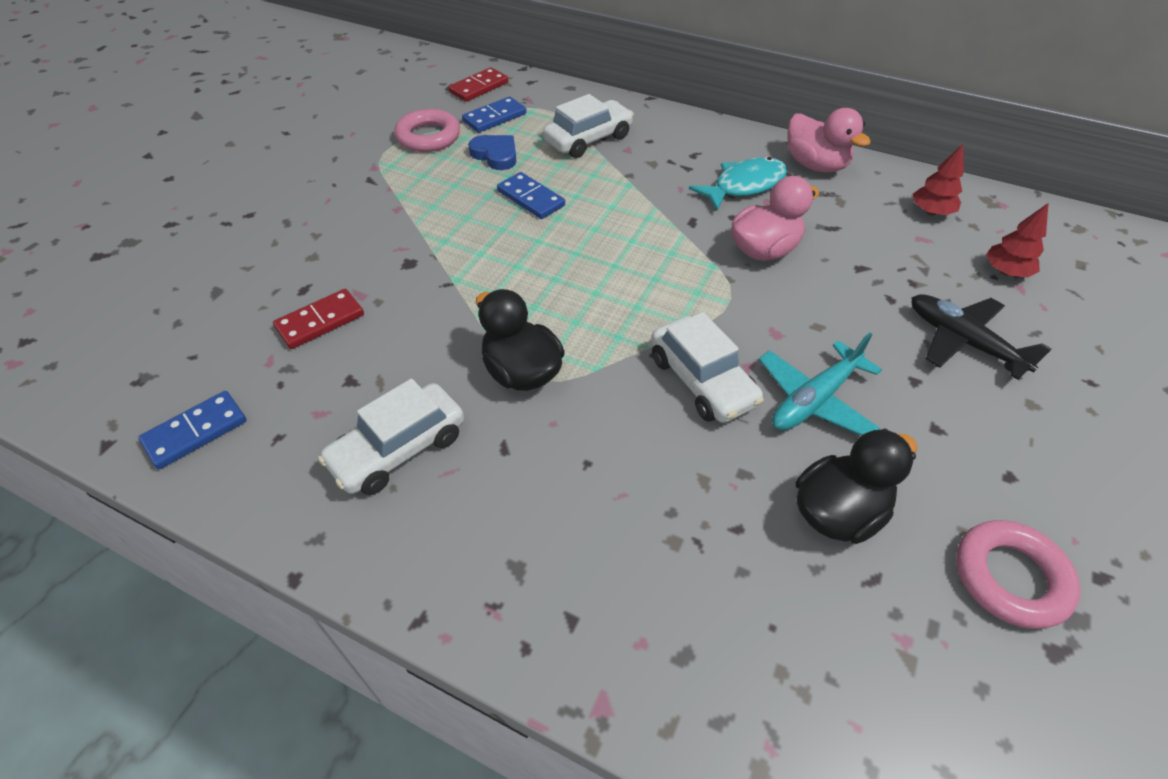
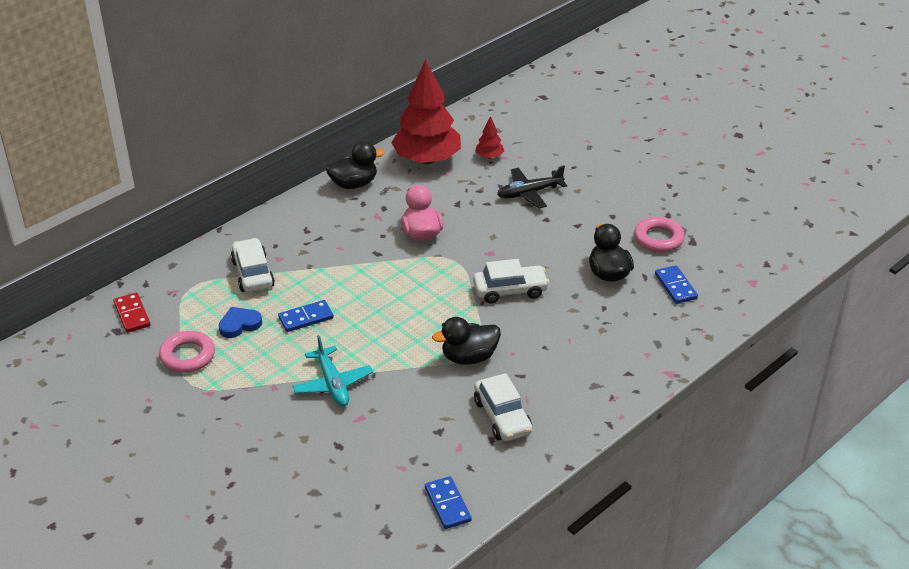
camera: 70 degrees left, 10 degrees down
red domino [273,289,364,349] -> none
blue domino [462,97,526,133] -> blue domino moved to [655,265,698,304]
turquoise fish [689,157,787,211] -> none
turquoise plane [759,333,882,436] -> turquoise plane moved to [292,335,373,406]
pink duck [788,108,871,172] -> black duck [326,141,385,189]
red tree [913,144,964,215] -> red tree [391,59,461,164], size x2.38

